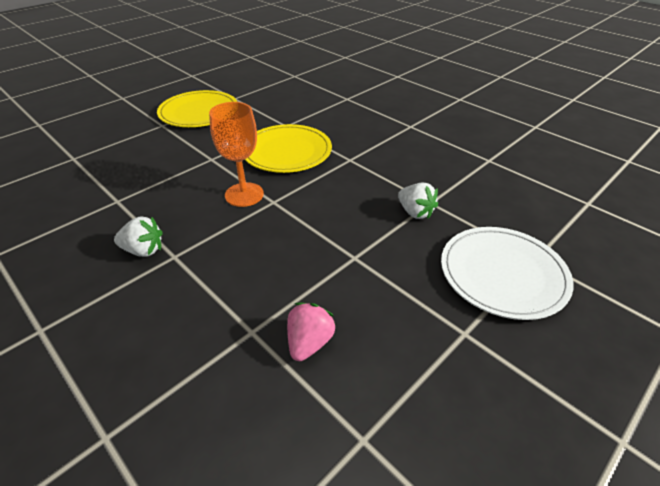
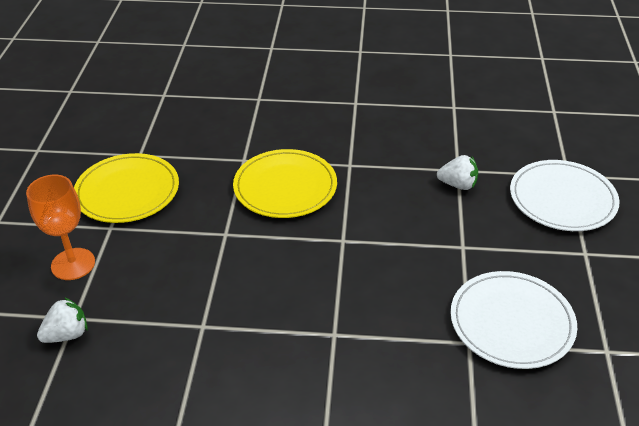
camera: 40 degrees left, 0 degrees up
white strawberry [114,216,163,257] -> white strawberry moved to [37,297,88,343]
orange goblet [209,102,264,207] -> orange goblet moved to [26,175,95,280]
pink strawberry [287,303,336,361] -> white plate [450,271,577,369]

